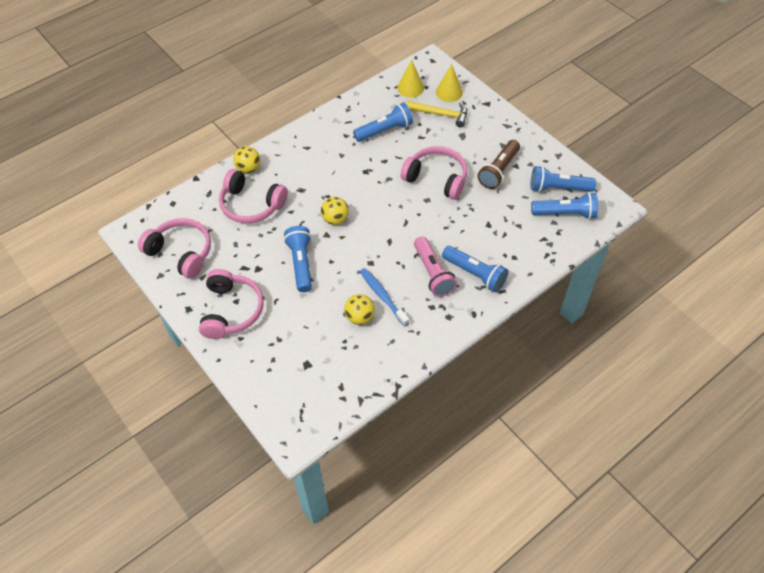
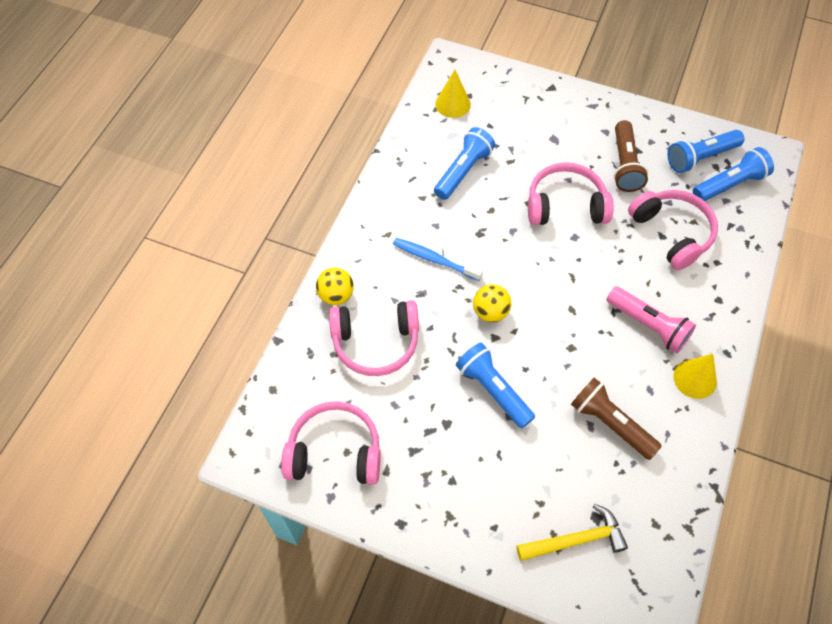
camera: 30 degrees left, 5 degrees up
pink headphones [199,269,264,339] -> pink headphones moved to [628,190,718,270]
yellow ball [344,294,375,325] -> brown flashlight [571,378,662,460]
blue toothbrush [360,268,409,326] -> blue toothbrush moved to [393,238,483,281]
yellow hammer [406,101,467,127] -> yellow hammer moved to [517,504,628,561]
yellow cone [436,64,463,102] -> yellow cone moved to [673,354,717,399]
blue flashlight [442,246,508,292] -> none

